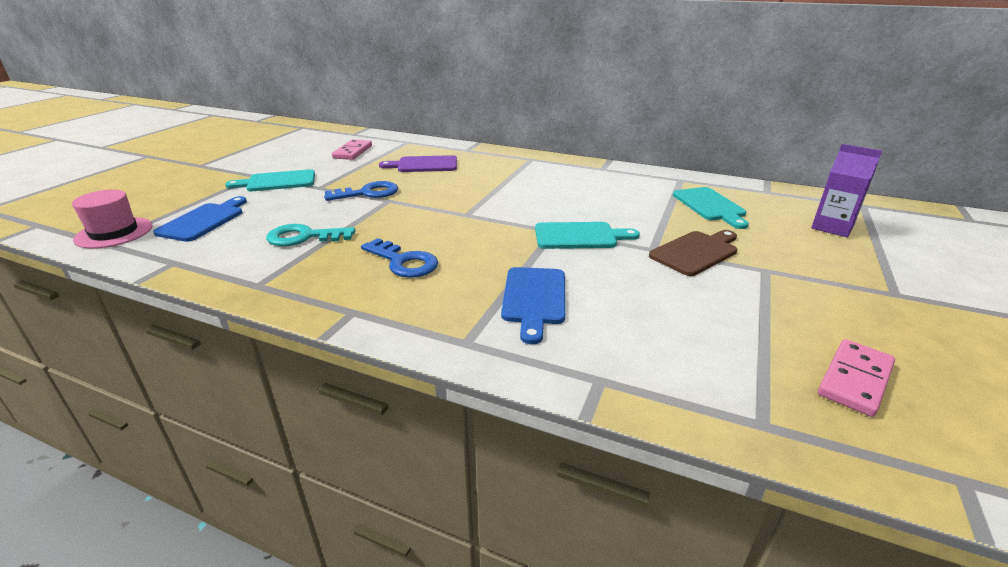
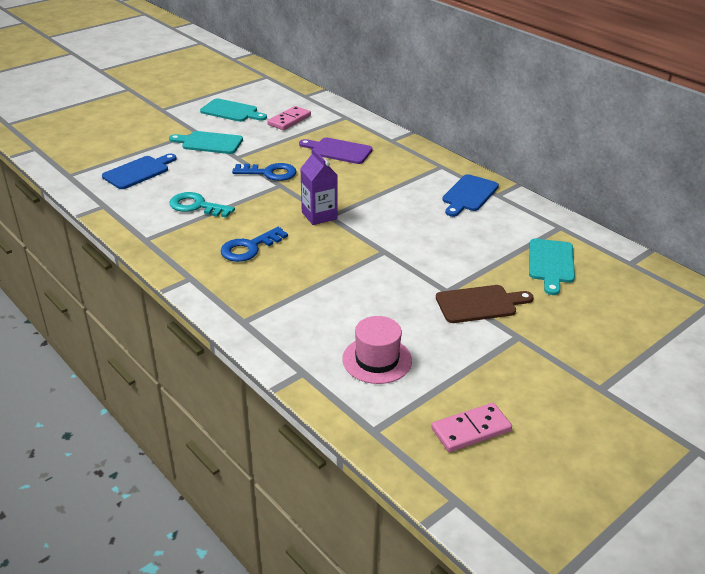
camera: 25 degrees right, 5 degrees up
pink hat [72,190,153,249] -> pink hat moved to [342,316,412,384]
blue key [361,238,438,278] -> blue key turned 75 degrees clockwise [220,227,288,262]
blue cutting board [501,267,565,344] -> blue cutting board moved to [442,174,499,217]
turquoise cutting board [535,222,640,249] -> turquoise cutting board moved to [200,98,267,122]
purple carton [811,144,882,237] -> purple carton moved to [300,148,338,225]

